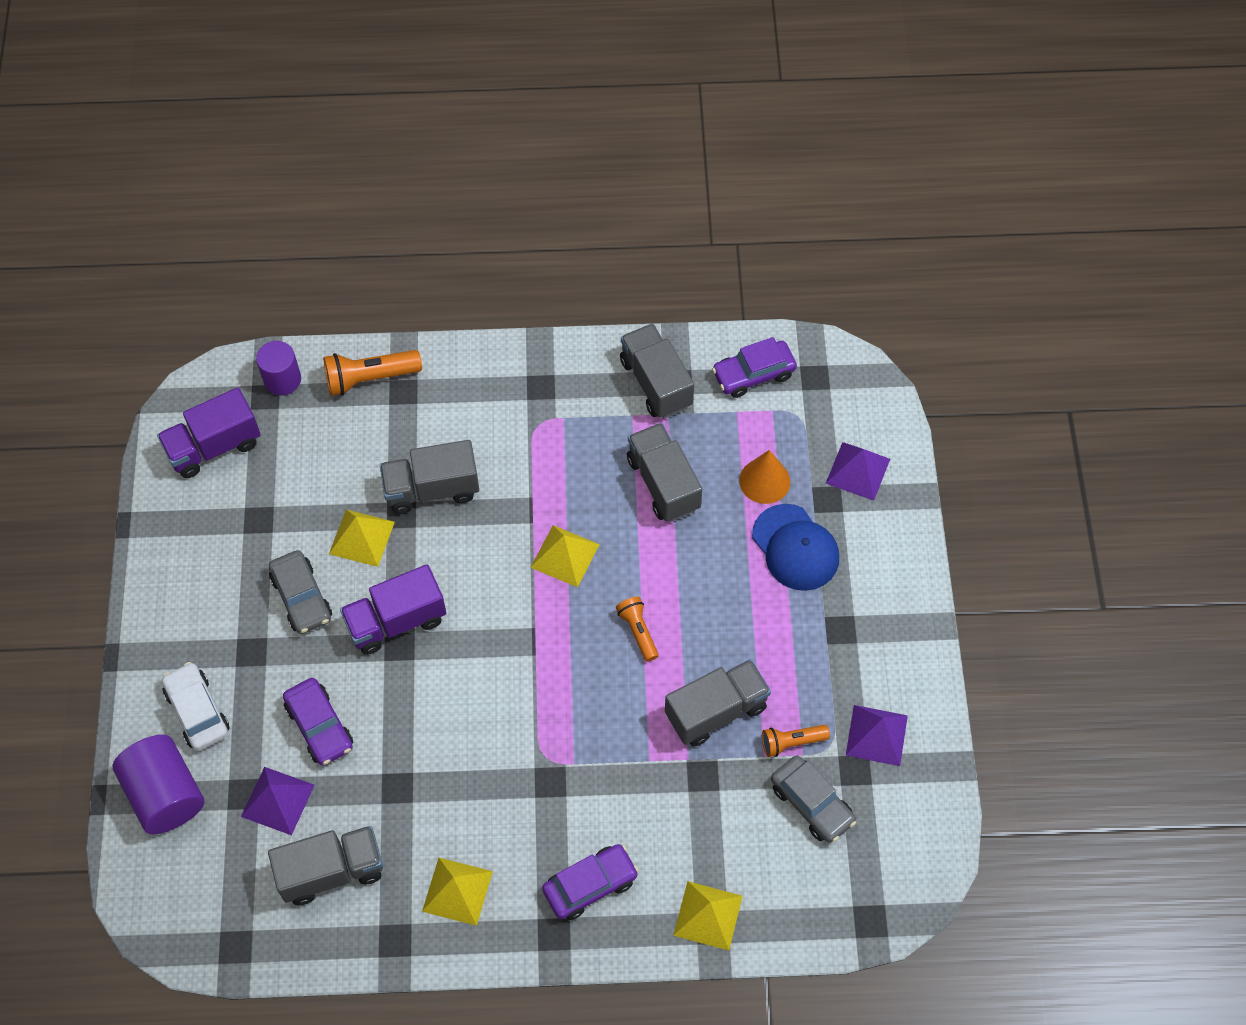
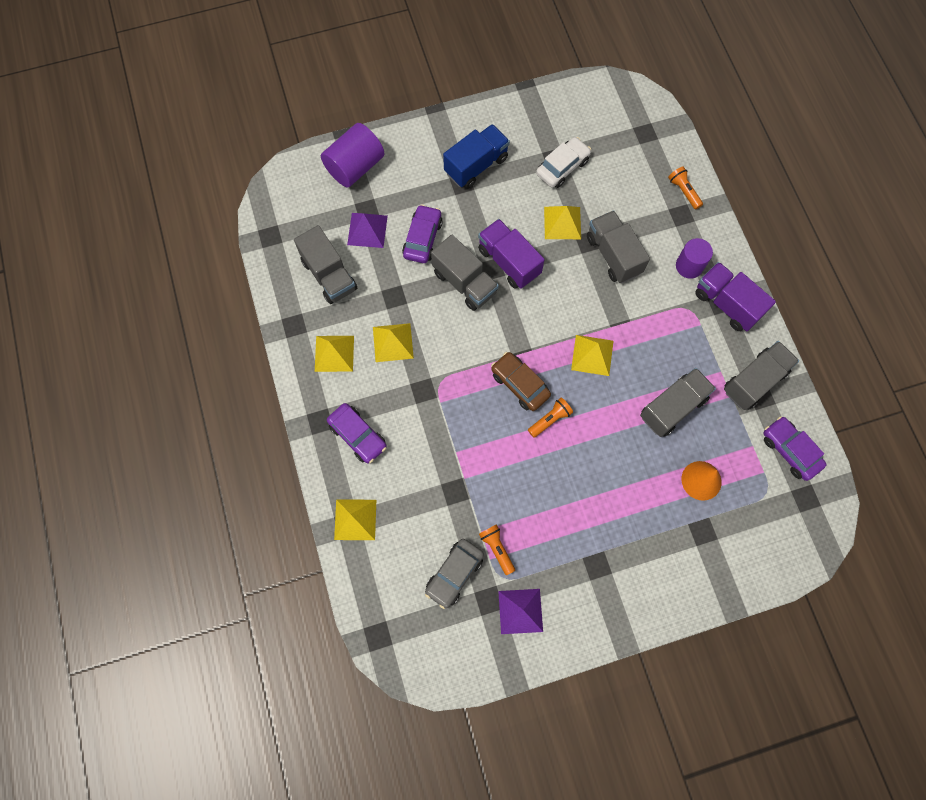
camera: 75 degrees right, 10 degrees up
purple truck [157,387,261,478] -> purple truck moved to [695,262,776,331]
white car [162,662,230,751] -> white car moved to [536,137,591,188]
purple cylinder [256,341,301,395] -> purple cylinder moved to [676,238,713,279]
grey car [269,550,332,634] -> none
purple car [283,678,353,765] -> purple car turned 150 degrees clockwise [402,204,443,263]
orange flashlight [324,350,422,396] -> orange flashlight [668,166,703,210], size x0.63
grey truck [665,659,771,747] -> grey truck moved to [431,234,499,311]
blue cap [752,504,839,591] -> none
purple pyramid [826,442,890,501] -> none
none -> yellow pyramid [373,323,414,362]
none -> blue truck [443,124,510,189]
none -> brown car [491,352,551,411]

